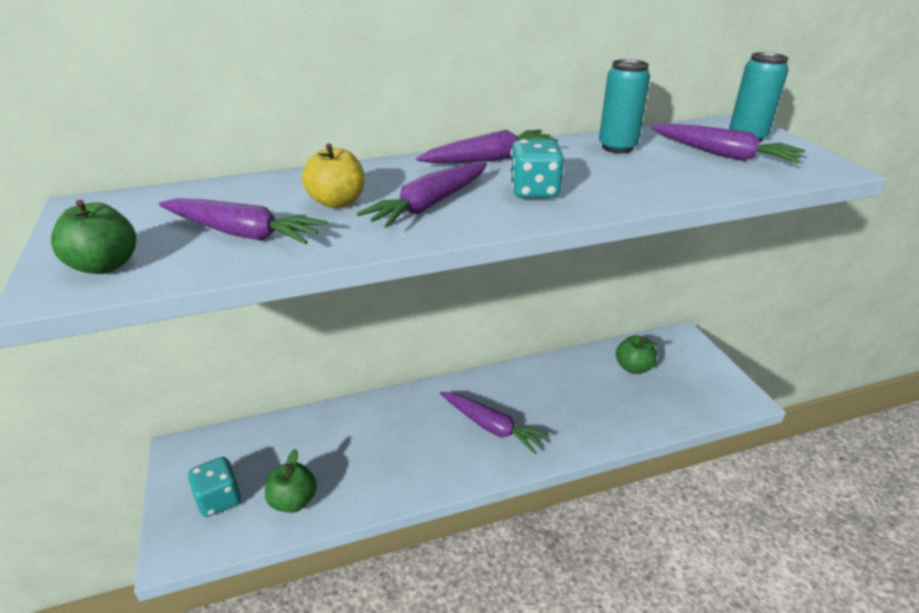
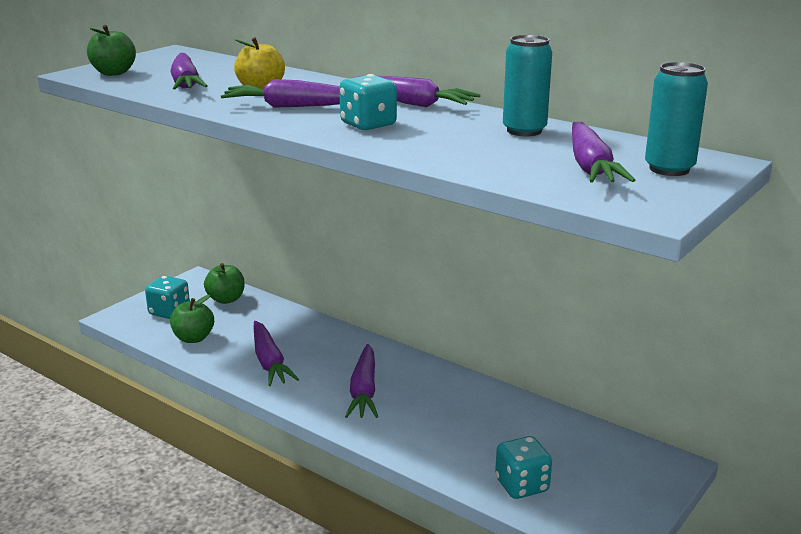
camera: 55 degrees right, 10 degrees down
green apple [616,335,658,374] -> green apple moved to [204,263,244,304]
none -> purple carrot [254,321,299,386]
none -> turquoise dice [495,436,552,499]

